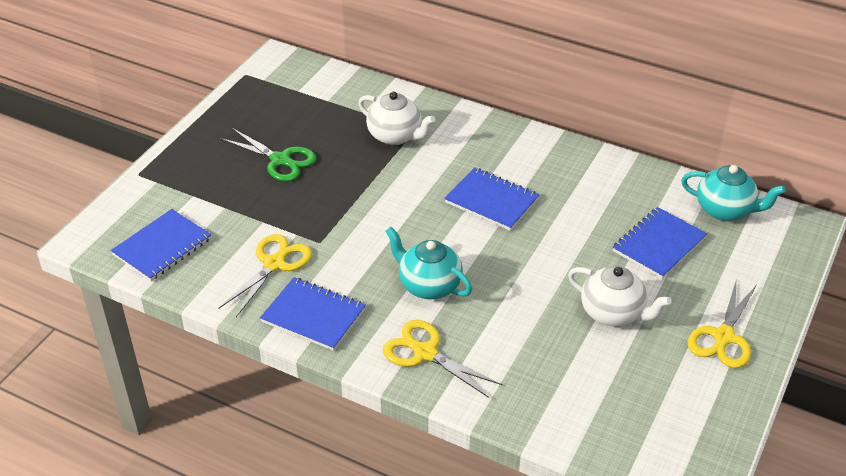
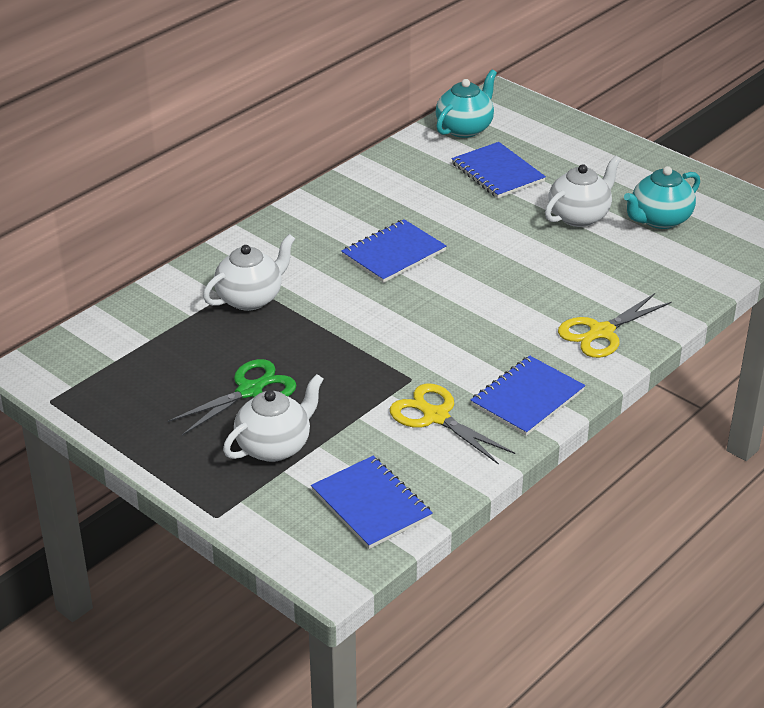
camera: 75 degrees left, 5 degrees down
turquoise teapot [385,227,472,299] -> turquoise teapot moved to [624,166,700,229]
yellow scissors [687,278,757,368] -> none
none -> white teapot [223,374,324,462]

